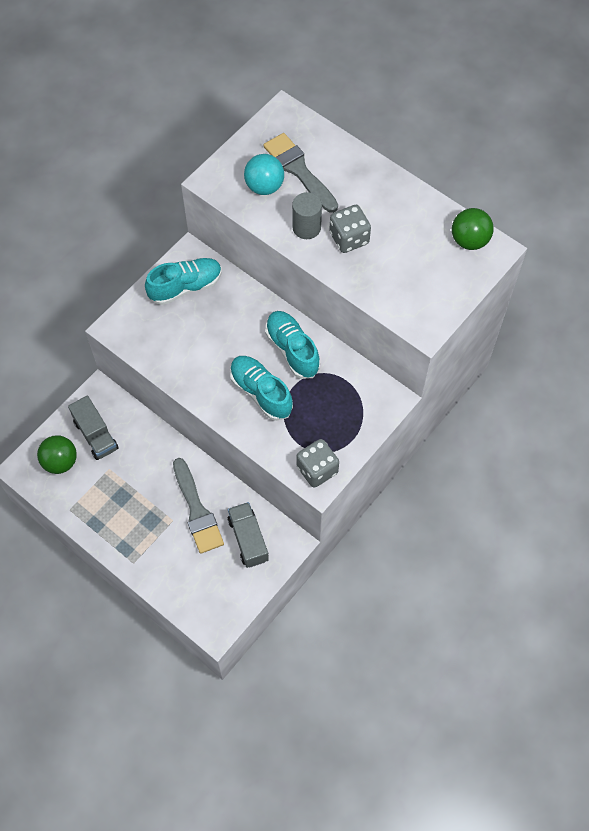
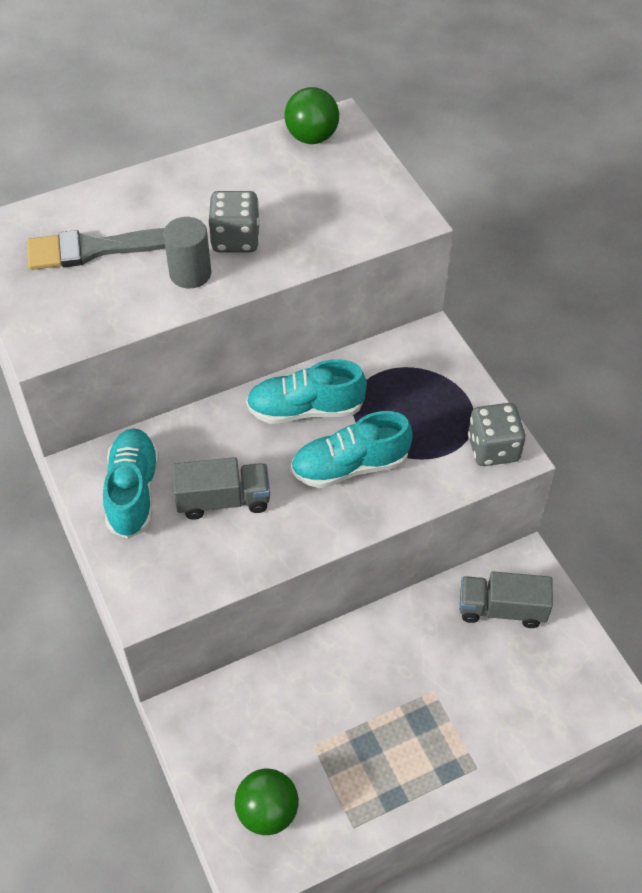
camera: 65 degrees left, 10 degrees down
grey truck [68,396,119,460] -> grey truck moved to [172,457,270,520]
grey brush [173,458,224,554] -> none
turquoise ball [244,154,284,195] -> none

